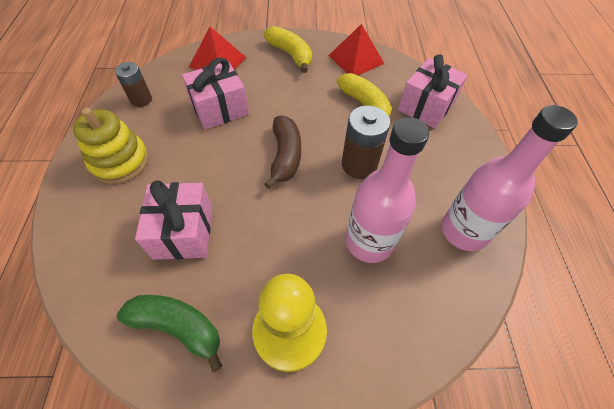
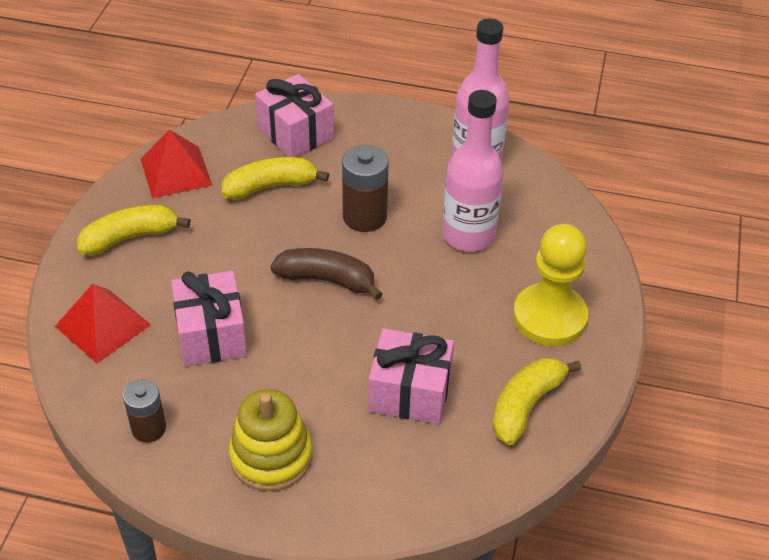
camera: 75 degrees left, 10 degrees down
green banana [117,295,222,372] -> yellow banana [492,358,581,445]

